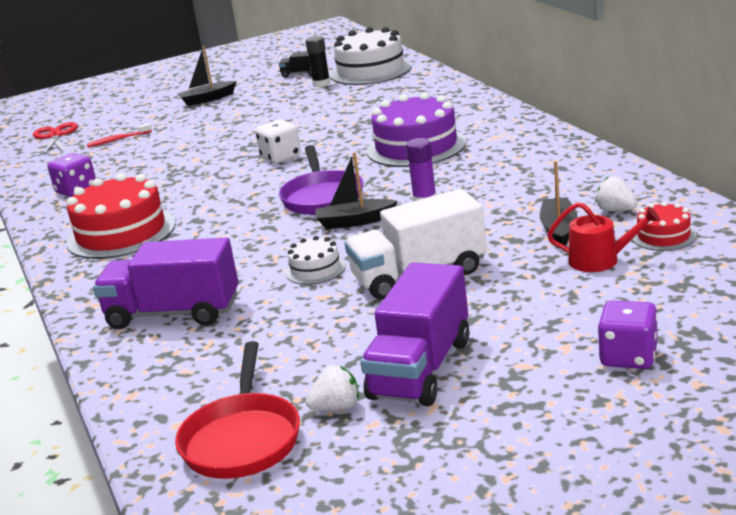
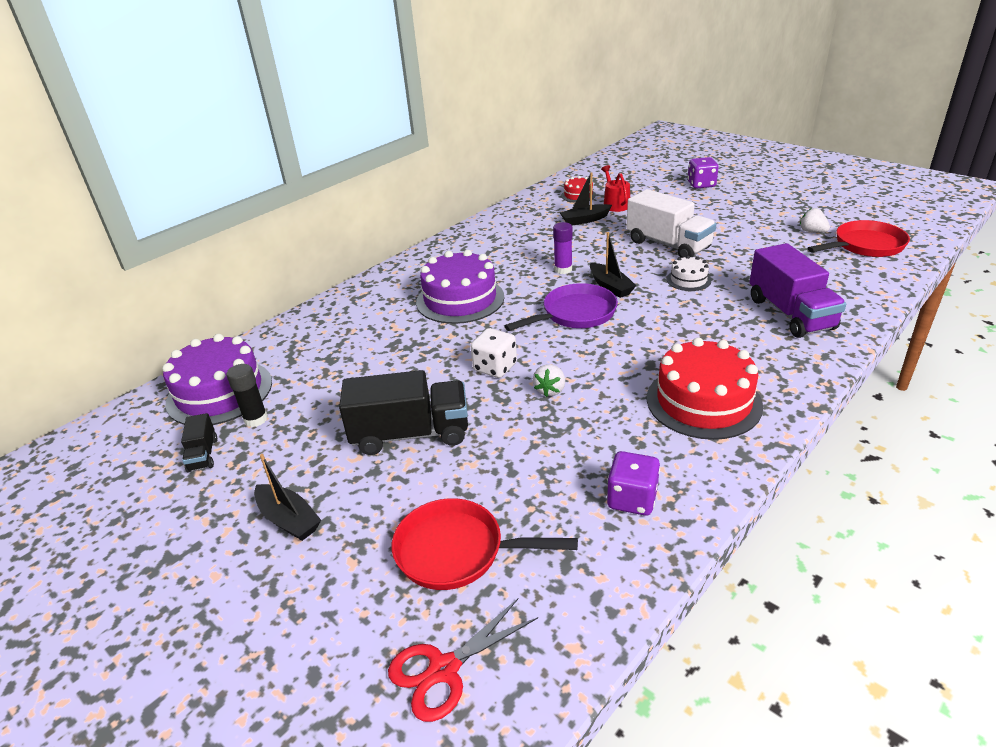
camera: 115 degrees left, 10 degrees up
red toothbrush [87,123,152,147] -> red pan [392,498,578,590]
white cake [330,27,412,85] -> purple cake [162,334,272,425]
purple truck [360,262,469,406] -> none
white strawberry [595,176,638,212] -> white strawberry moved to [533,364,565,397]
none -> black truck [339,370,468,455]

